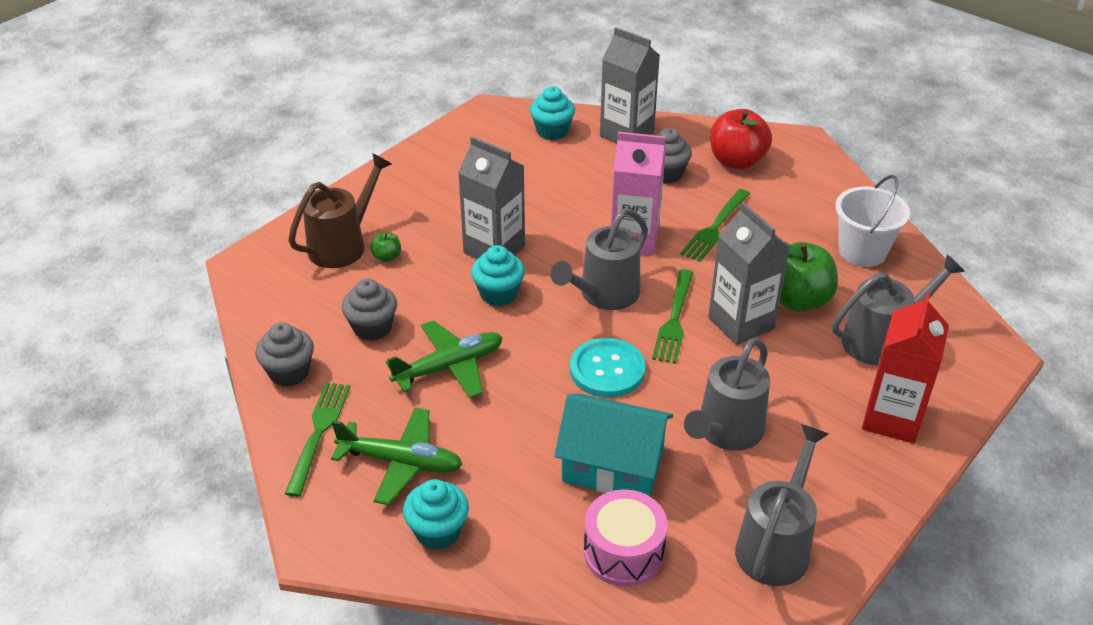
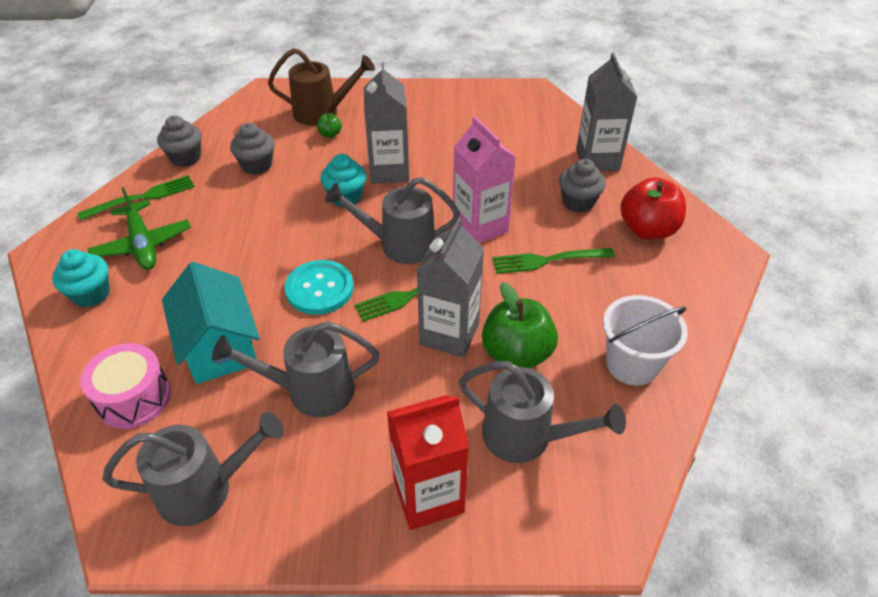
camera: 50 degrees right, 5 degrees up
green plane [385,320,503,398] -> none
turquoise cupcake [530,86,575,140] -> none

